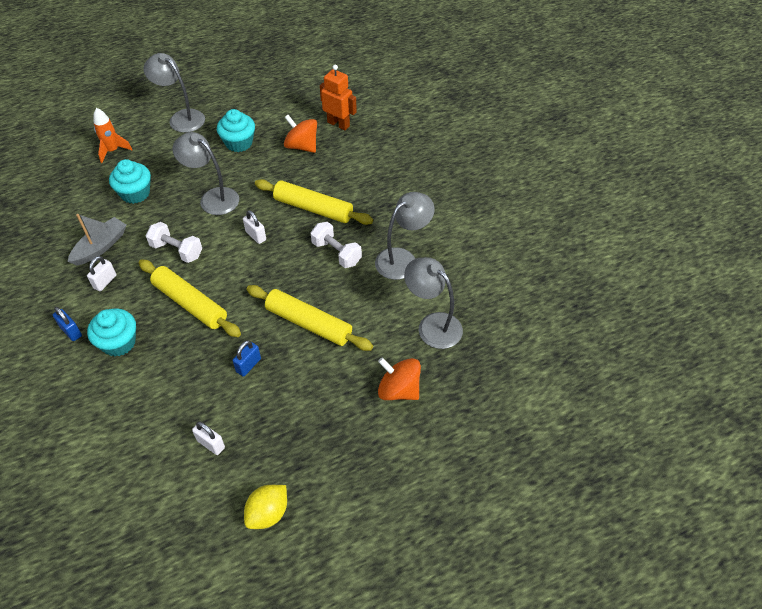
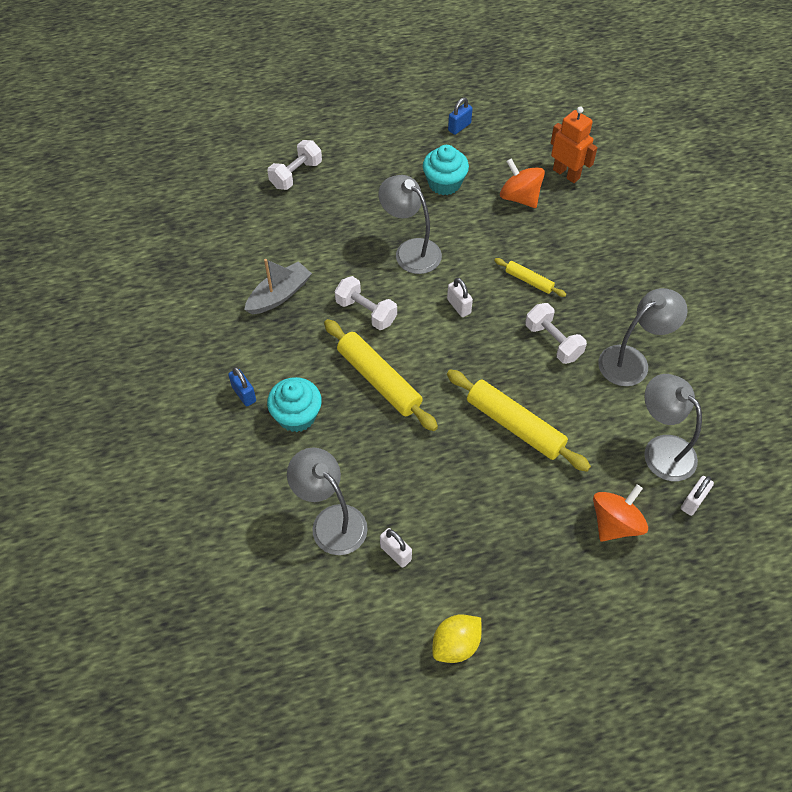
camera: 10 degrees right, 5 degrees up
white padlock [87,256,116,292] -> white padlock moved to [681,476,714,516]
orange rocket [93,108,132,163] -> white dumbbell [267,140,322,190]
turquoise cupcake [109,159,151,204] -> none
grey lamp [144,53,205,133] -> grey lamp moved to [287,448,368,555]
blue padlock [233,340,261,377] -> blue padlock moved to [448,98,473,135]
yellow rolling pin [255,179,373,225] -> yellow rolling pin [494,258,566,297], size x0.52
orange spinning top [378,357,421,400] -> orange spinning top turned 90 degrees clockwise [593,484,648,542]

